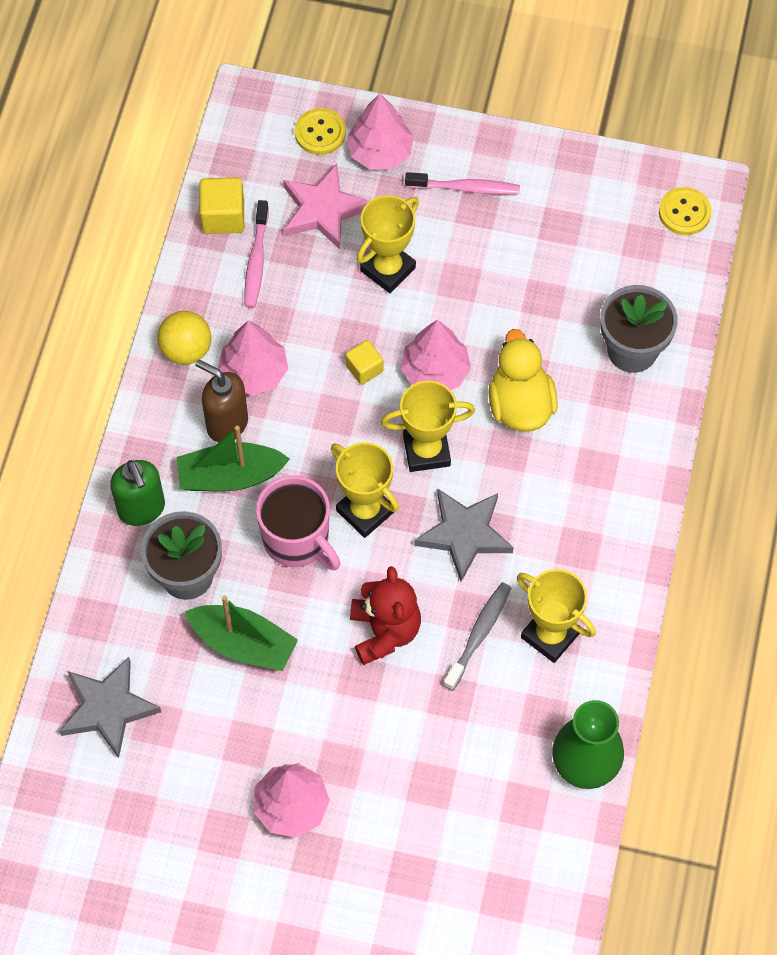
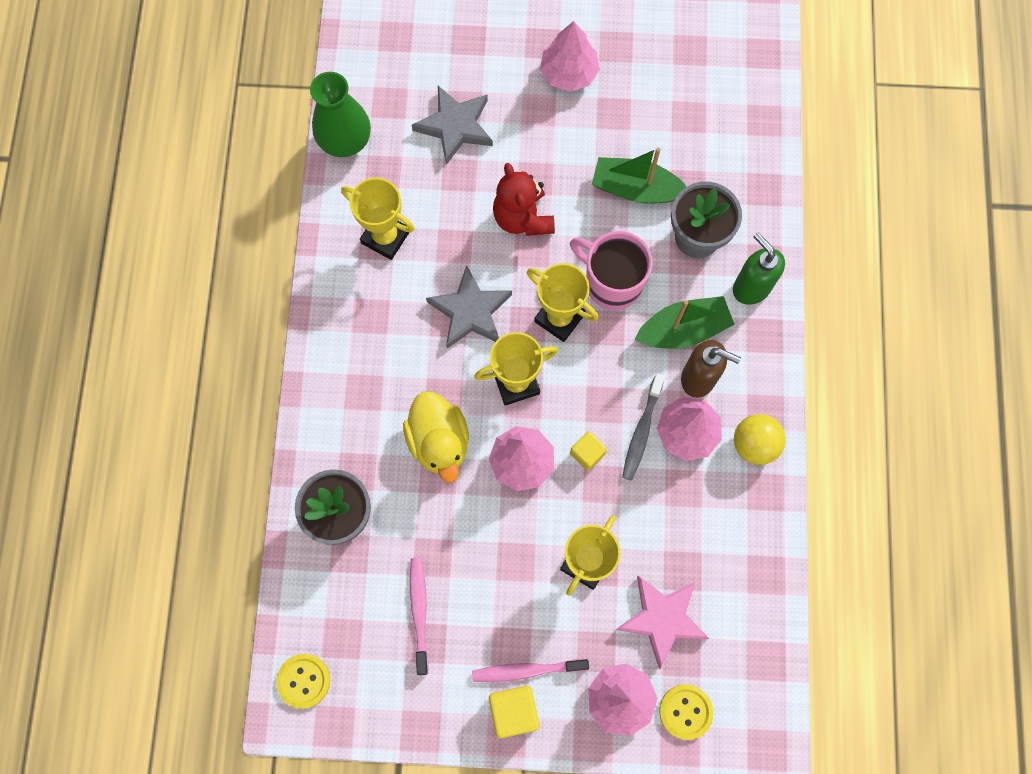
camera: 170 degrees right, 10 degrees up
grey star [59,657,161,758] -> grey star moved to [412,86,493,165]
yellow cube [199,177,244,234] -> yellow cube moved to [489,686,539,739]
pink toothbrush [245,200,269,308] -> pink toothbrush moved to [410,558,429,675]
grey toothbrush [443,582,511,691] -> grey toothbrush moved to [622,373,665,480]

